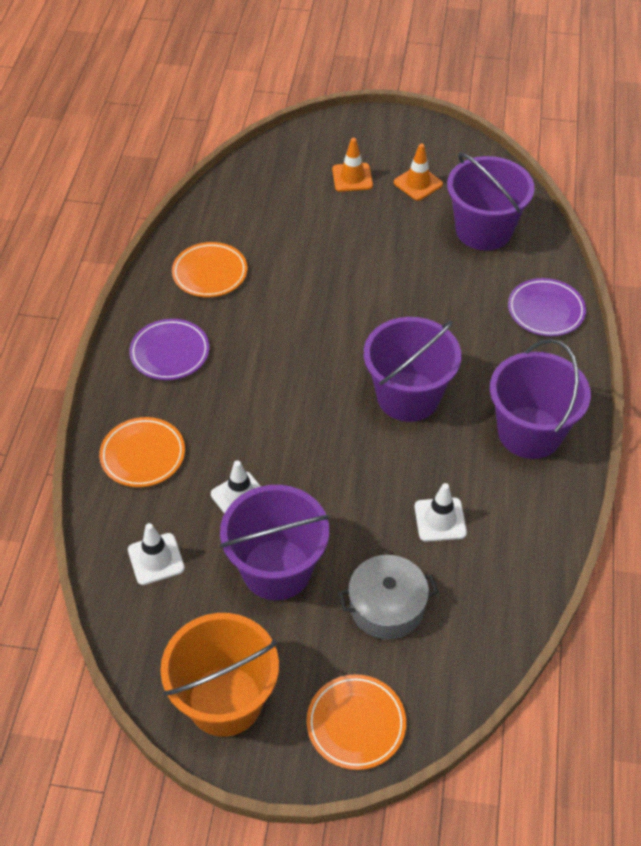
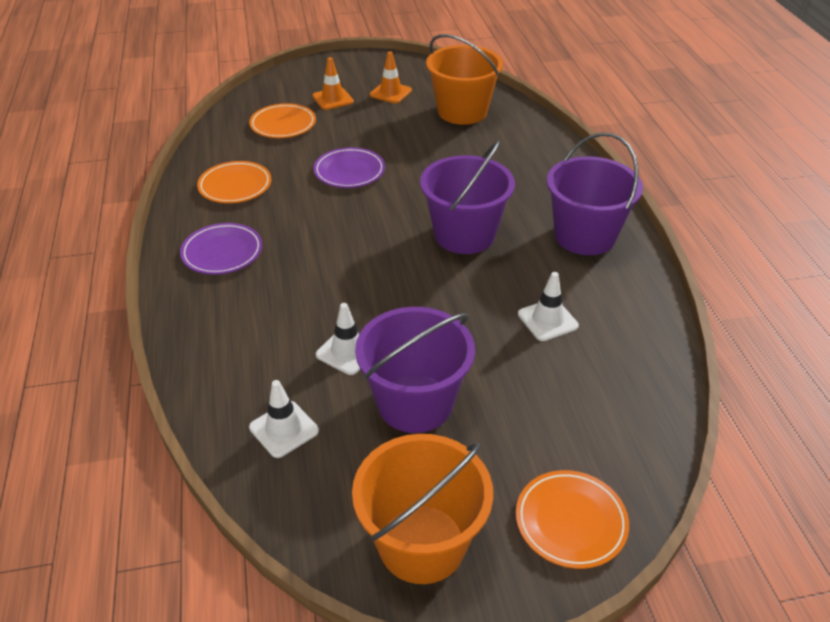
camera: 20 degrees left, 10 degrees down
orange plate [99,417,185,487] -> orange plate moved to [249,103,316,138]
grey pot [339,555,438,640] -> none
purple bucket [447,152,534,251] -> orange bucket [426,34,503,125]
purple plate [508,278,586,336] -> purple plate moved to [313,147,385,188]

